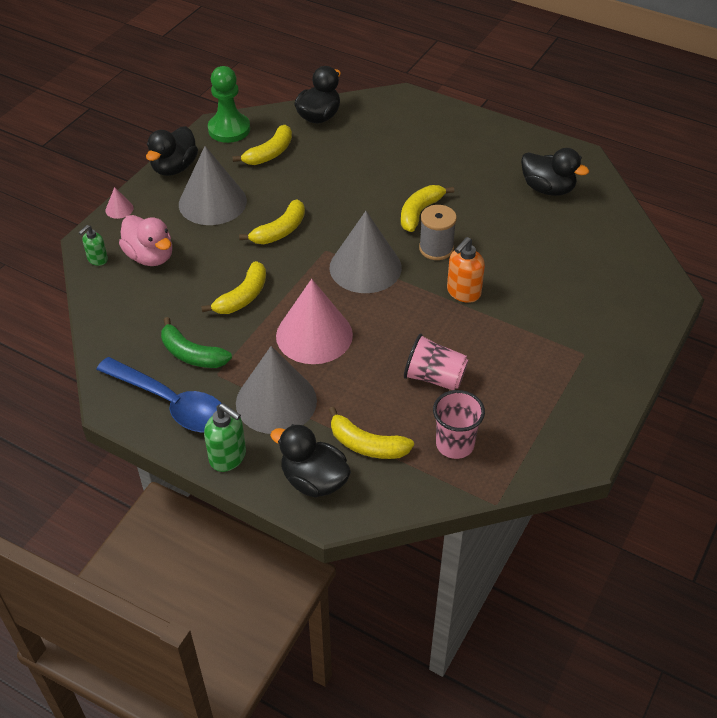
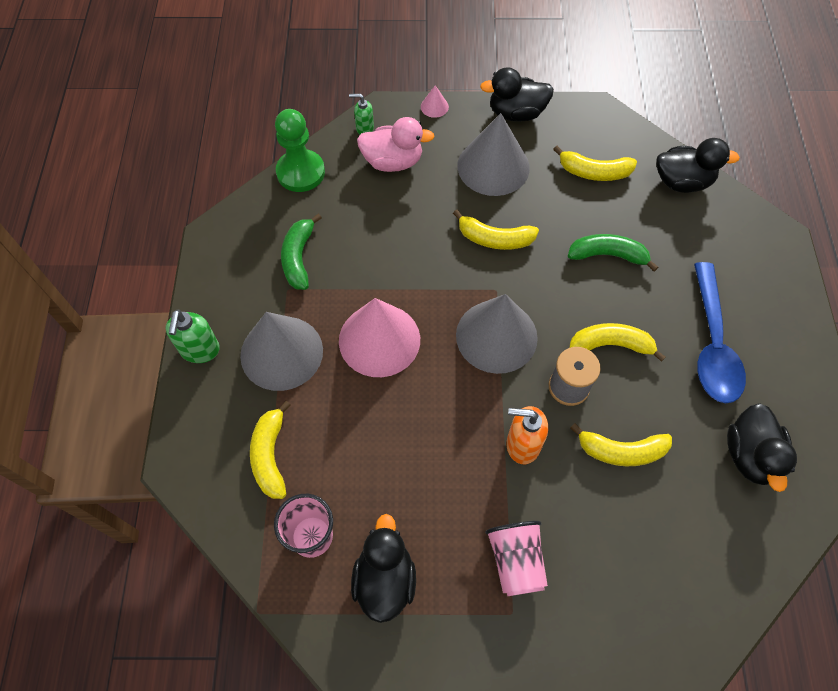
camera: 60 degrees right, 15 degrees up
blue spoon [96,357,222,433] -> blue spoon moved to [694,262,746,403]
pink duck [119,215,172,266] -> pink duck turned 105 degrees counterclockwise [357,117,435,172]
yellow banana [201,261,266,314] -> yellow banana moved to [570,423,672,466]
green pawn [208,66,250,143] -> green pawn moved to [275,109,325,192]
black duck [270,424,351,498] -> black duck moved to [351,514,416,623]
pink cup [404,334,469,390] -> pink cup moved to [485,521,548,596]
none -> green banana [568,234,658,272]

